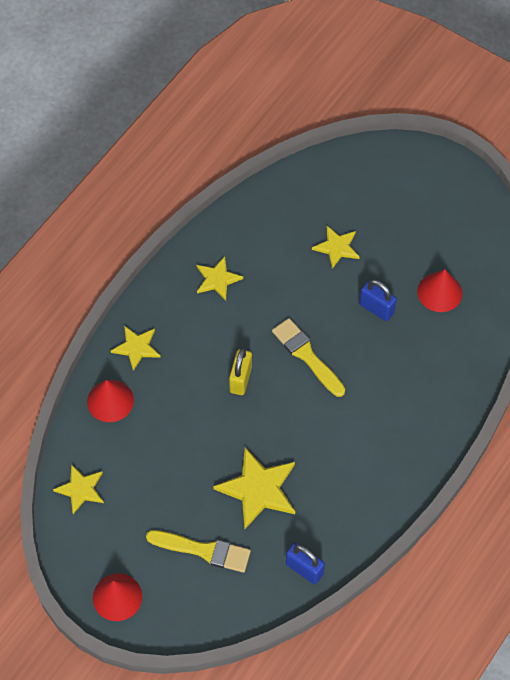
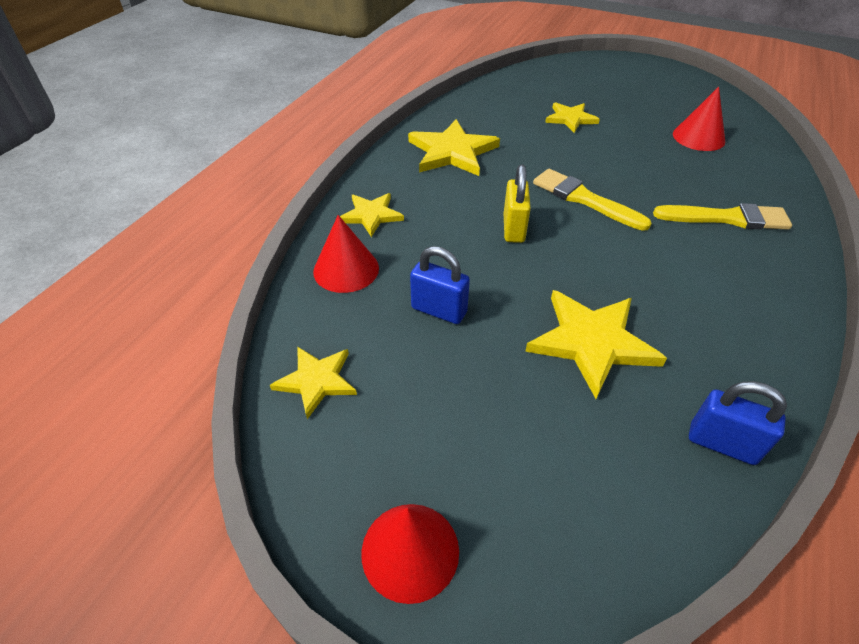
camera: 10 degrees left, 15 degrees down
yellow brush [146,530,251,573] -> yellow brush moved to [653,203,792,230]
yellow star [197,256,243,300] -> yellow star [408,119,500,176], size x1.64
blue padlock [359,279,397,321] -> blue padlock moved to [410,246,470,324]

